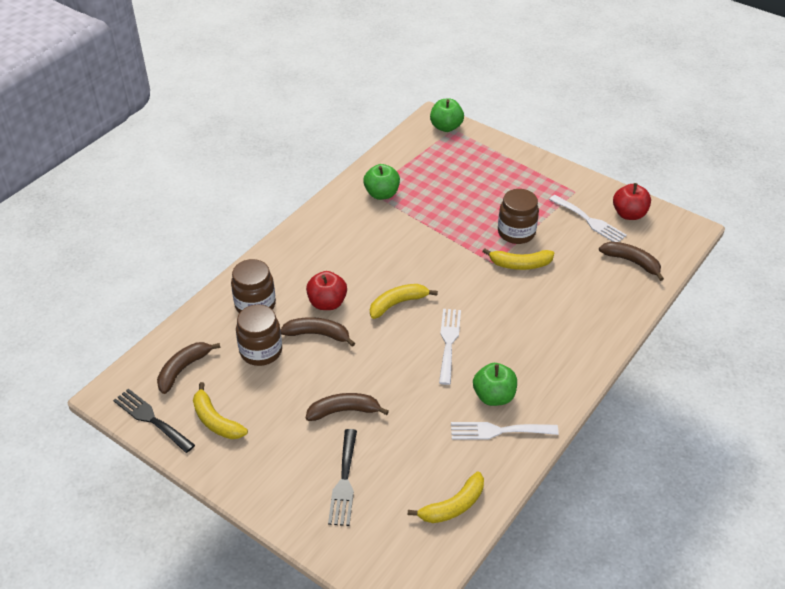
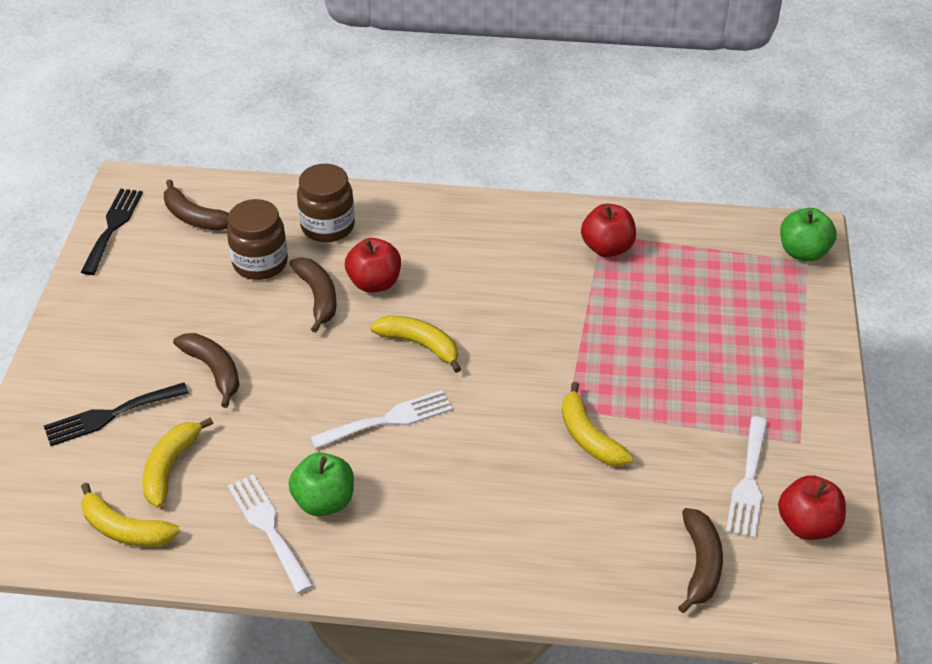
camera: 60 degrees right, 0 degrees up
brown banana [157,342,220,394] -> brown banana turned 150 degrees counterclockwise [164,179,229,231]
yellow banana [193,382,248,439] -> yellow banana moved to [142,418,213,507]
green apple [363,164,400,200] -> red apple [581,204,636,257]
brown jar [498,189,539,244] -> none

